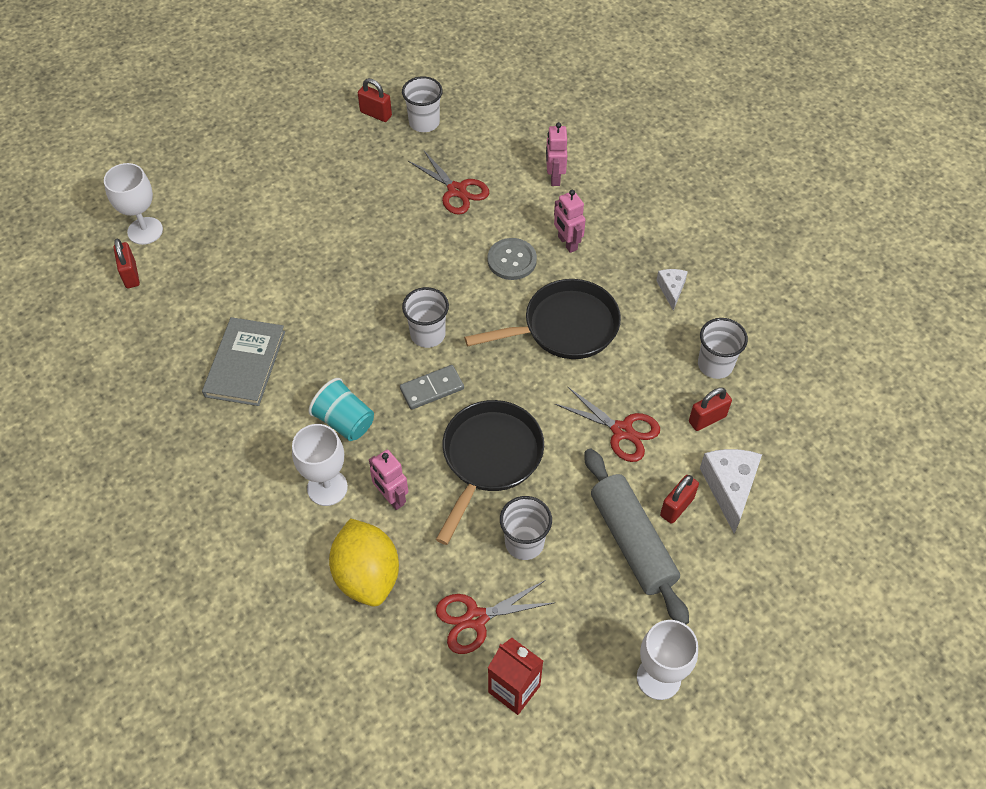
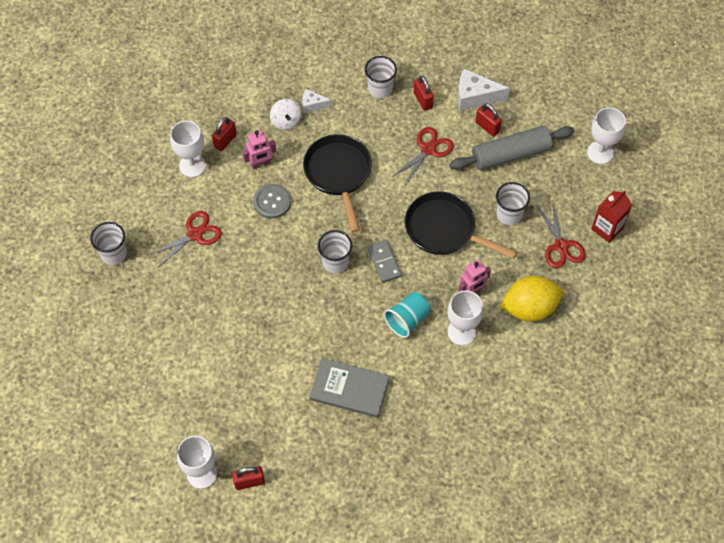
camera: 85 degrees left, 5 degrees up
red padlock [358,78,392,122] -> red padlock moved to [212,117,237,151]
pink robot [546,122,567,186] -> white goblet [170,121,206,177]
none -> white spinning top [270,99,302,130]

